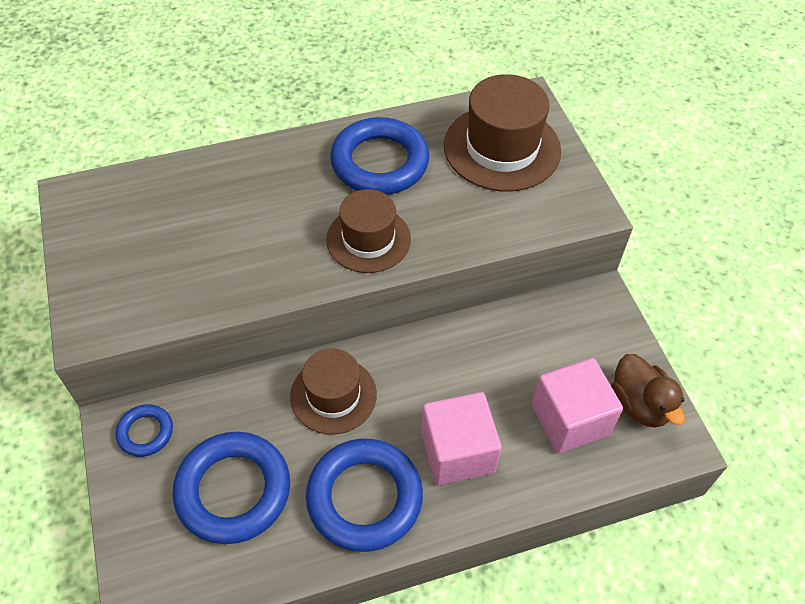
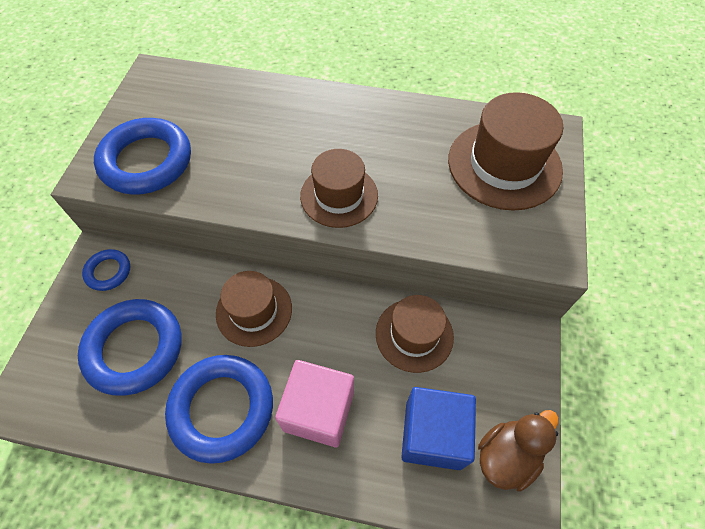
camera: 30 degrees right, 5 degrees up
blue ring [330,117,429,195] -> blue ring moved to [94,118,191,195]
pink cube [531,358,623,454] -> blue cube [401,387,476,470]
brown duck [611,354,685,428] -> brown duck turned 135 degrees counterclockwise [478,410,559,492]
none -> brown hat [376,295,454,373]

